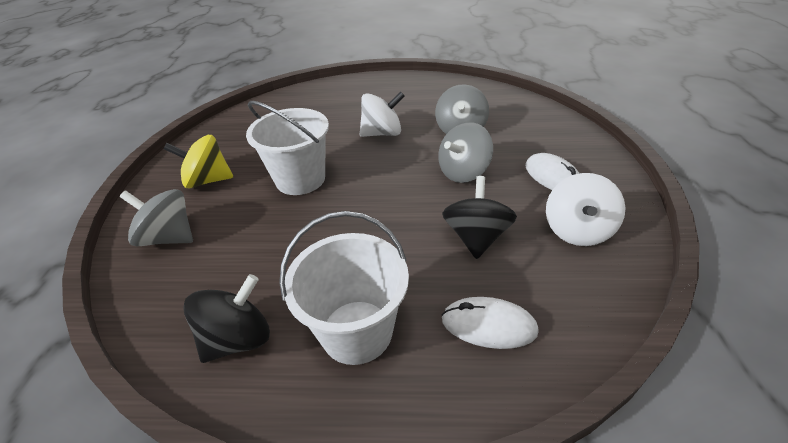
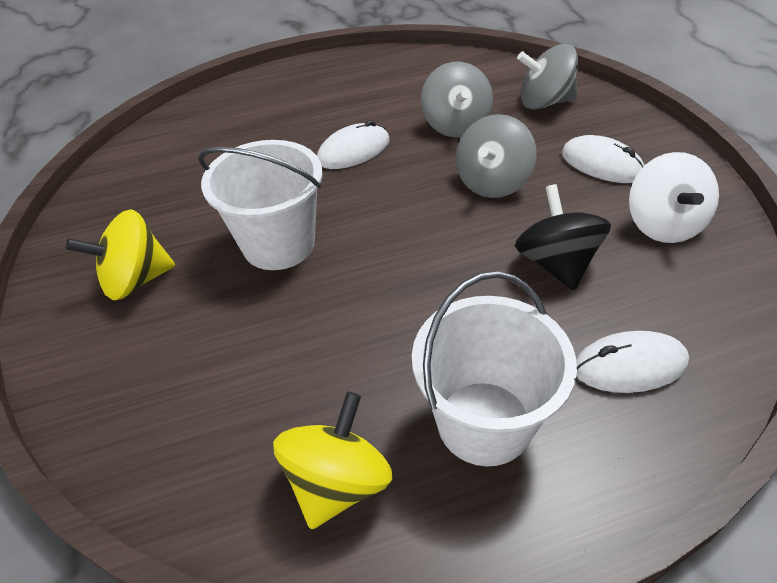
camera: 20 degrees left, 5 degrees up
grey spinning top [120,189,193,246] -> grey spinning top moved to [517,44,578,110]
black spinning top [183,274,270,363] -> yellow spinning top [273,392,393,529]
white spinning top [360,91,405,137] -> white mouse [317,120,390,169]

